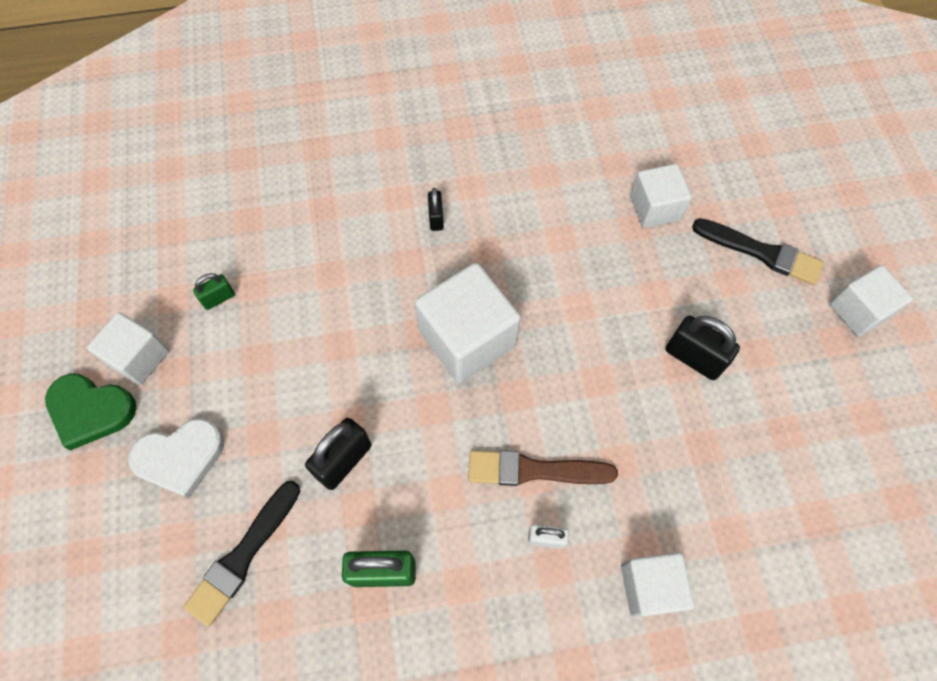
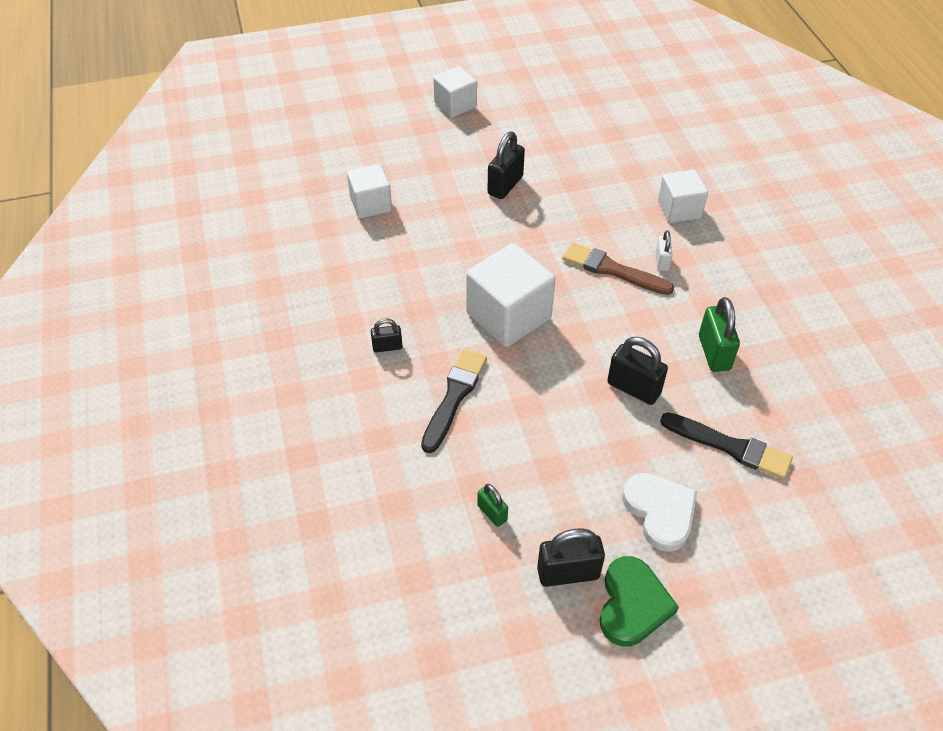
camera: 95 degrees left, 15 degrees down
white cube [87,312,169,385] -> black padlock [537,528,605,587]
brown brush [468,450,618,486] -> brown brush turned 120 degrees clockwise [562,242,674,295]
black brush [692,218,824,285] -> black brush moved to [421,349,487,453]

